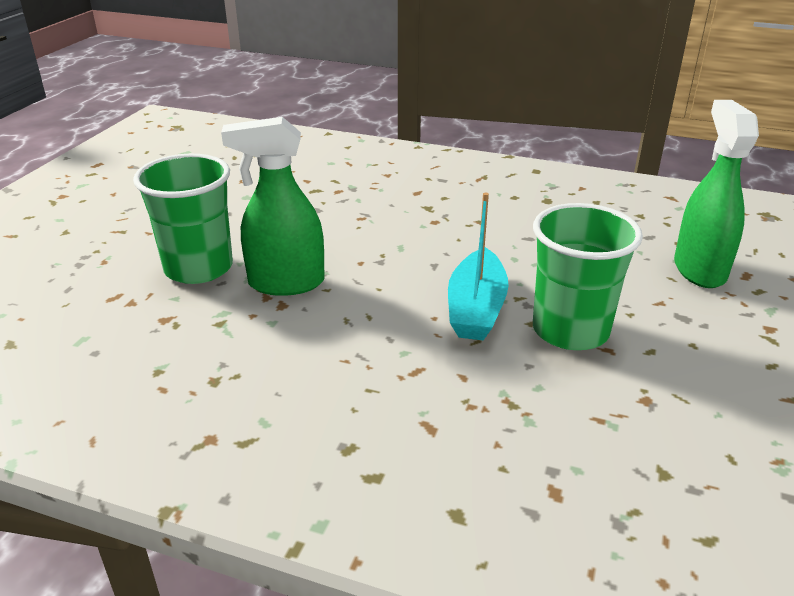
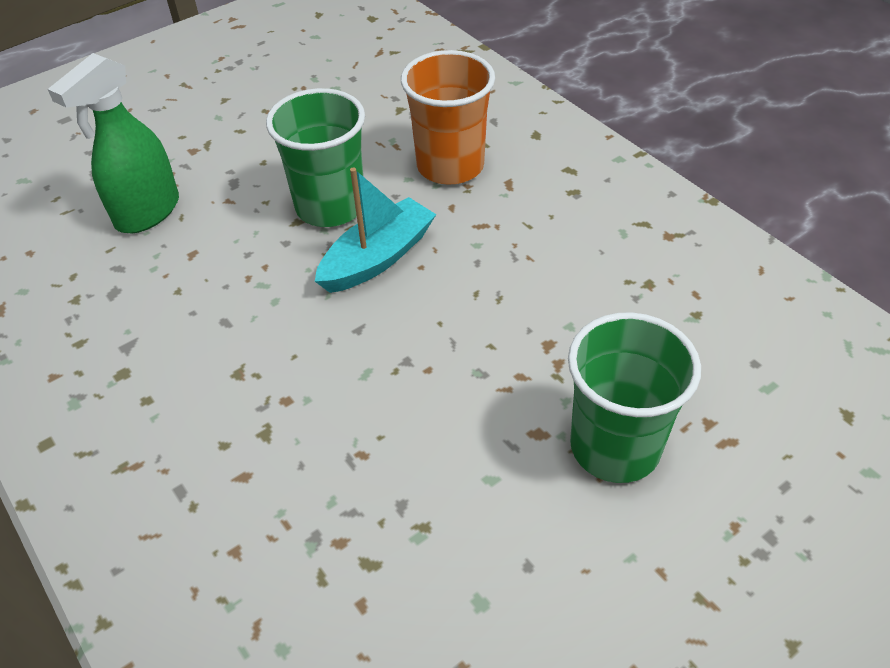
camera: 145 degrees left, 15 degrees up
green spray bottle [221,117,325,296] -> none
none -> orange cup [401,50,495,185]

